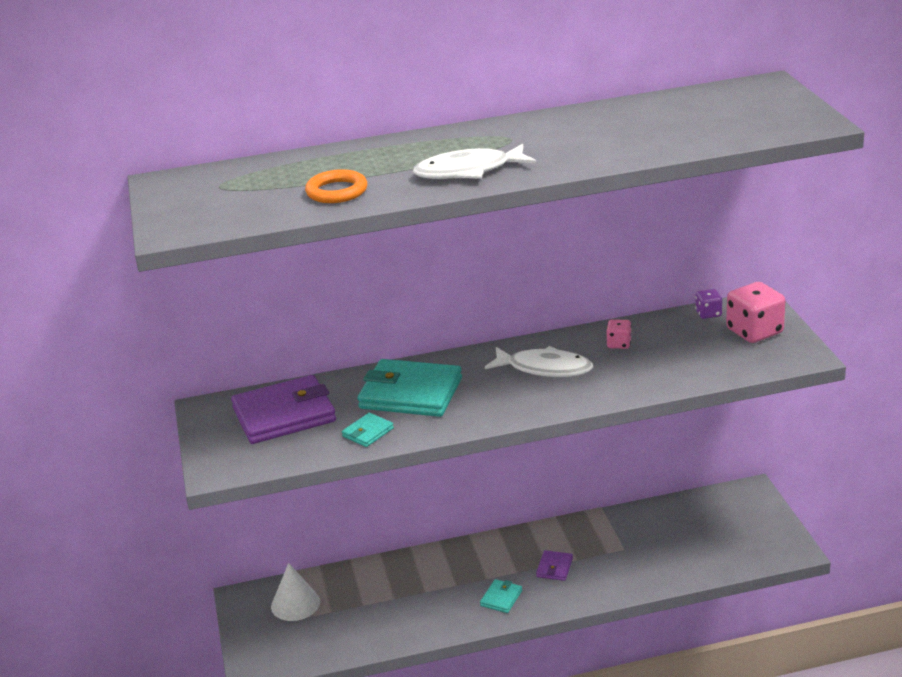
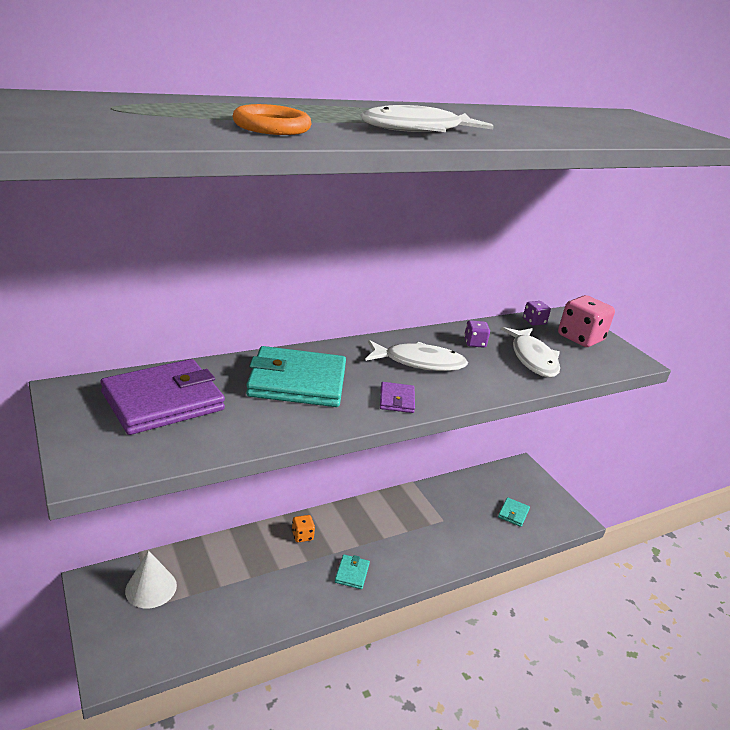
camera: 20 degrees left, 0 degrees up
turquoise wallet [342,413,394,447] -> turquoise wallet moved to [498,497,530,527]
purple wallet [536,550,573,581] -> purple wallet moved to [380,382,415,413]
pink dice [606,319,631,349] -> purple dice [464,320,490,348]
none -> orange dice [292,515,315,542]
none -> white fish [501,327,560,378]

